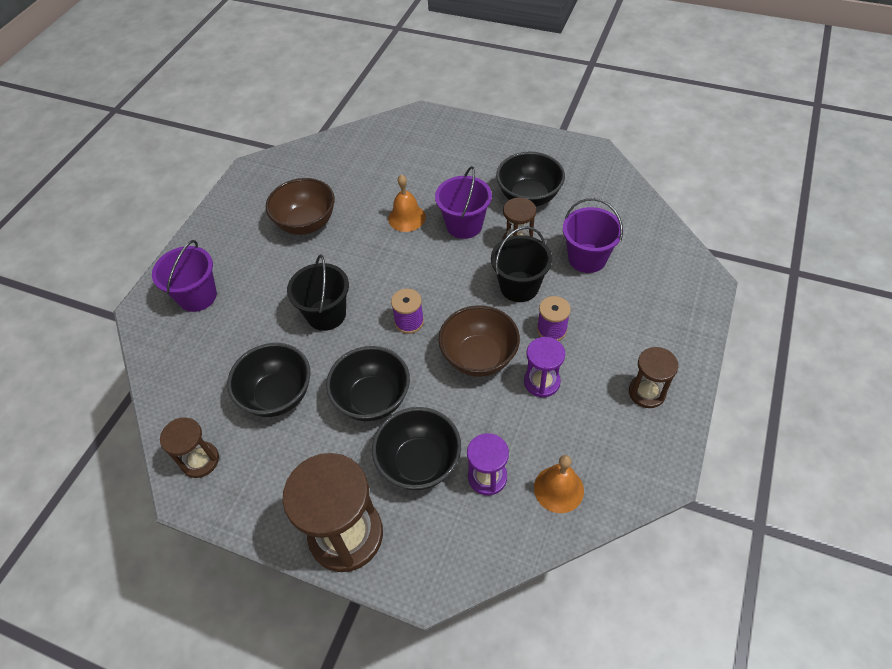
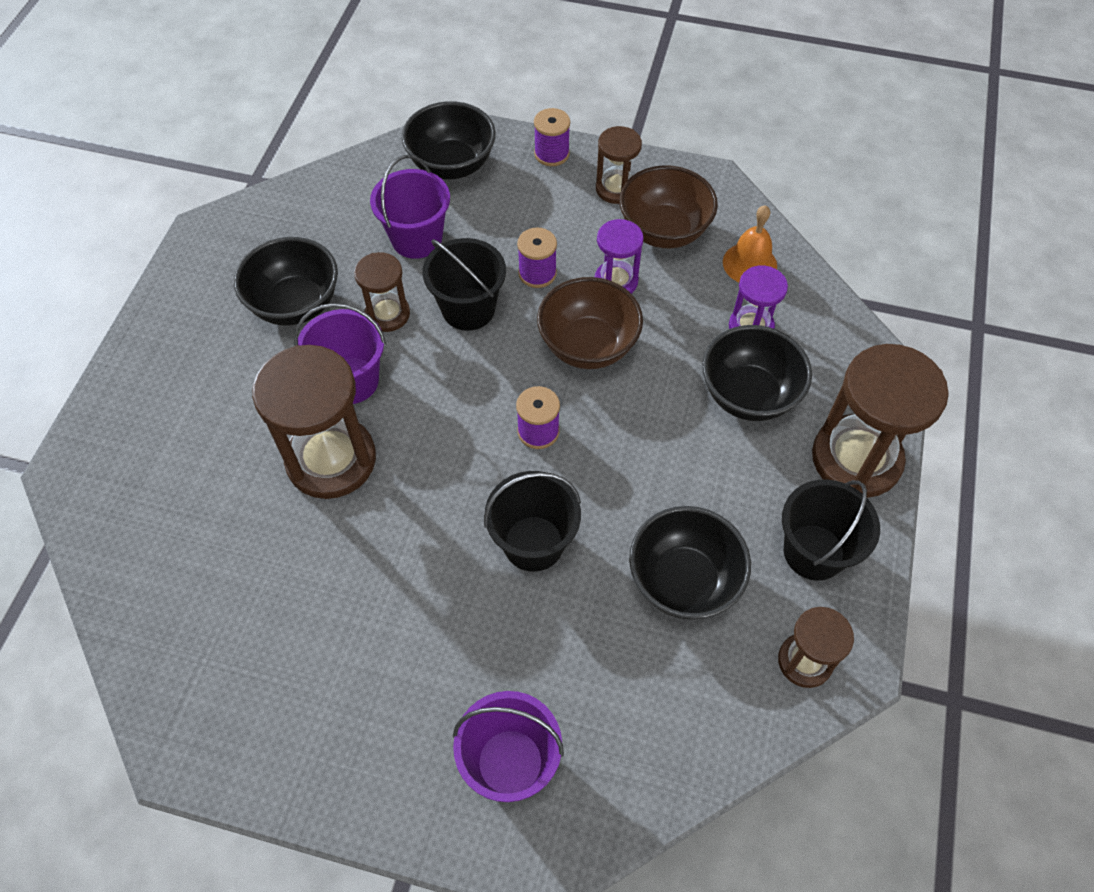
camera: 100 degrees left, 5 degrees up
brown bowl [266,178,335,235] -> brown bowl moved to [619,165,718,248]
black bowl [326,346,410,421] -> black bowl moved to [402,101,496,179]
orange bell [388,174,426,232] -> brown hourglass [252,345,376,499]
none -> purple spool [534,108,570,166]
none -> black bucket [782,479,880,581]

